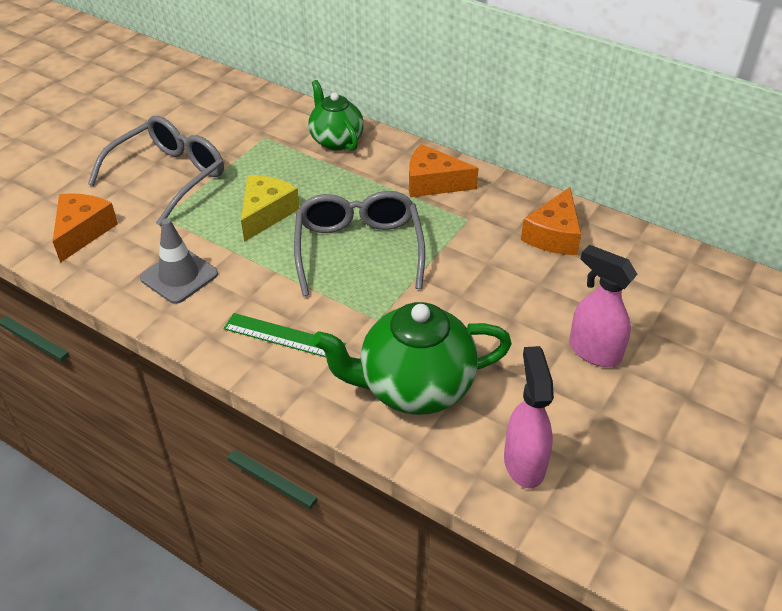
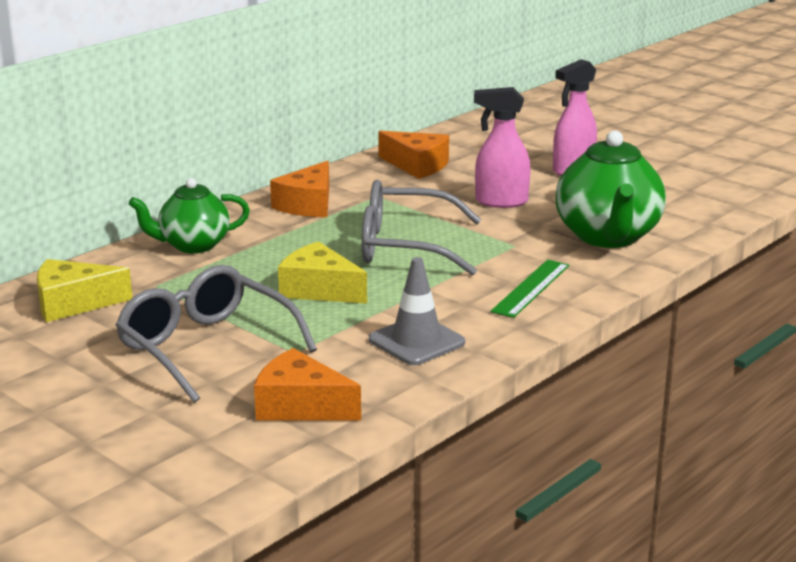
camera: 80 degrees left, 20 degrees down
pink spray bottle [504,346,554,489] -> pink spray bottle moved to [474,87,531,208]
none -> yellow cheese [37,259,132,322]

